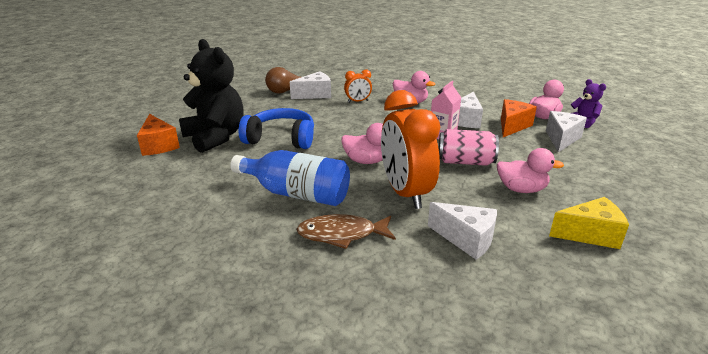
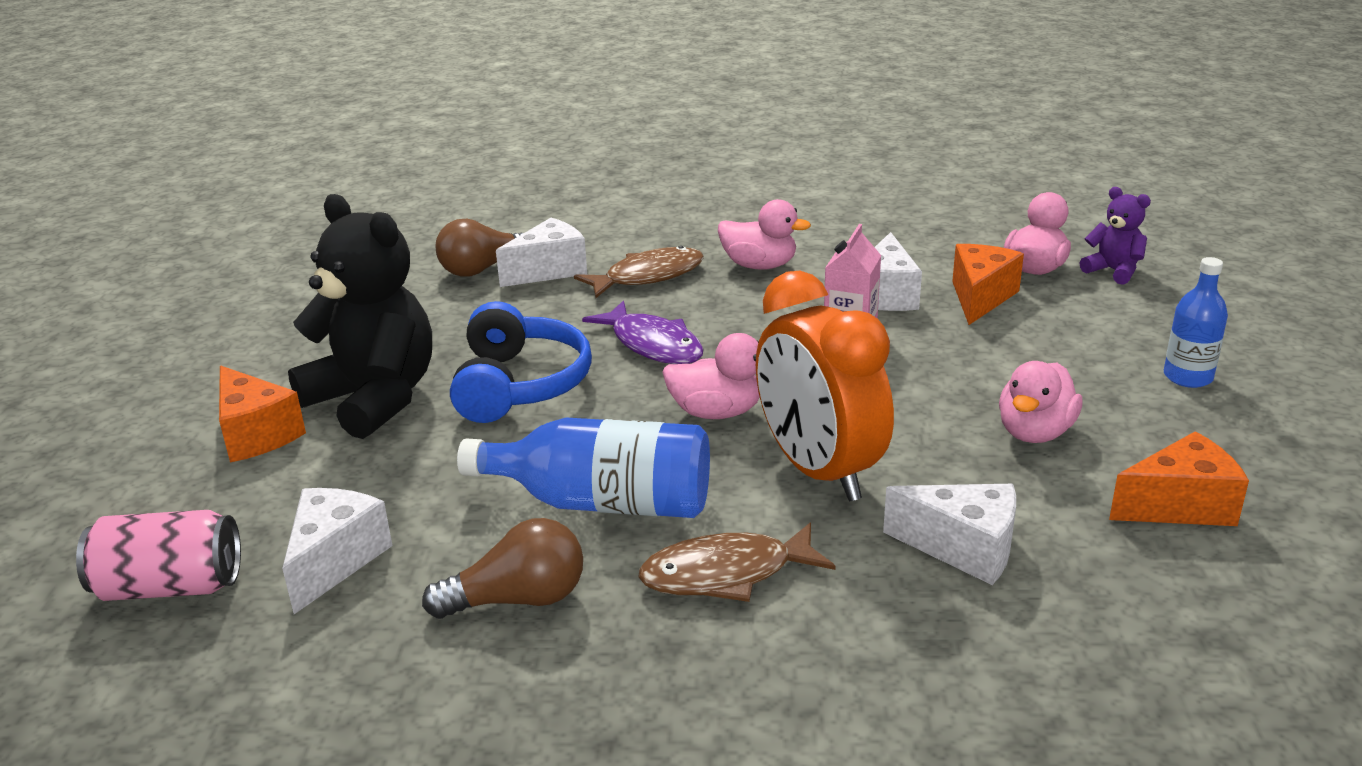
camera: 10 degrees left, 0 degrees up
blue headphones [239,108,314,149] -> blue headphones turned 90 degrees clockwise [450,301,592,423]
orange clock [344,70,372,102] -> brown fish [574,246,704,298]
pink can [439,129,499,166] -> pink can moved to [76,510,241,601]
pink duck [497,148,564,193] -> pink duck turned 120 degrees clockwise [999,361,1083,443]
white cheese [546,111,587,152] -> white cheese moved to [282,488,393,614]
yellow cheese [549,197,629,249] -> orange cheese [1109,431,1249,526]
none -> brown light bulb [422,518,583,619]
none -> purple fish [582,301,704,364]
none -> blue bottle [1164,257,1228,388]

